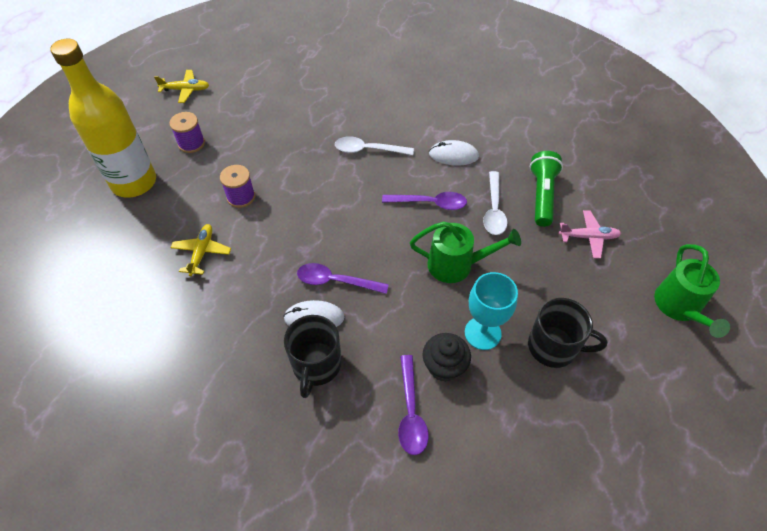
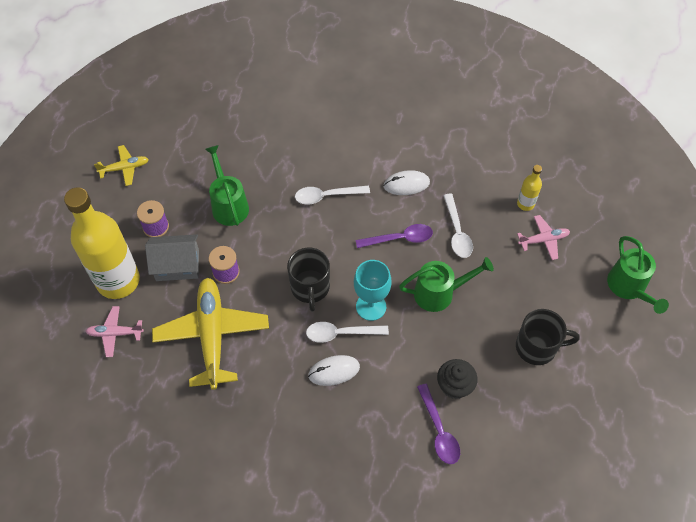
camera: 15 degrees left, 5 degrees up
yellow plane [171,224,231,276] -> yellow plane [152,278,269,390], size x2.08
black mug [284,315,341,398] -> black mug moved to [287,248,330,311]
purple spoon [297,263,389,294] -> white spoon [306,322,389,343]
turquoise goblet [465,272,518,350] -> turquoise goblet moved to [354,260,392,321]
green flashlight [530,151,563,227] -> none
none -> pink plane [85,306,144,357]
none -> grey house [145,234,199,281]
none -> green watering can [205,145,249,226]
none -> yellow bottle [517,165,542,211]

